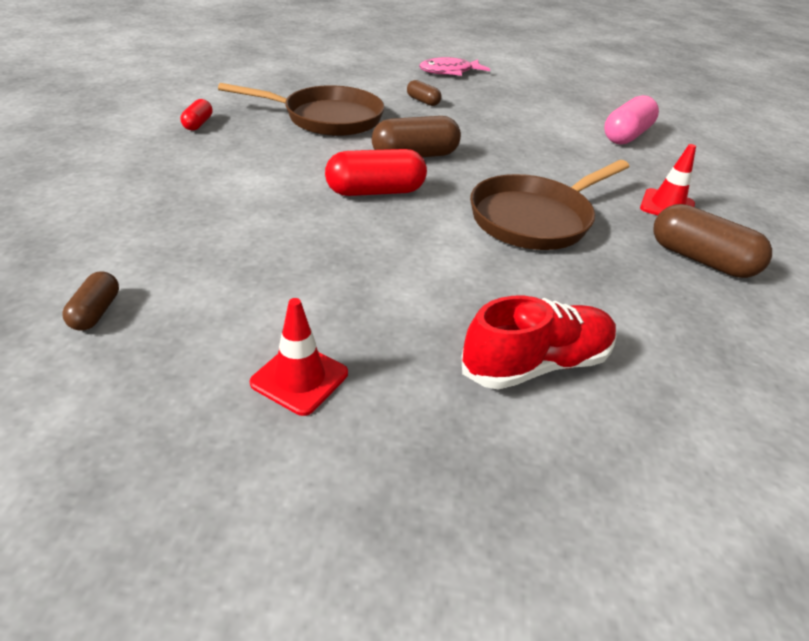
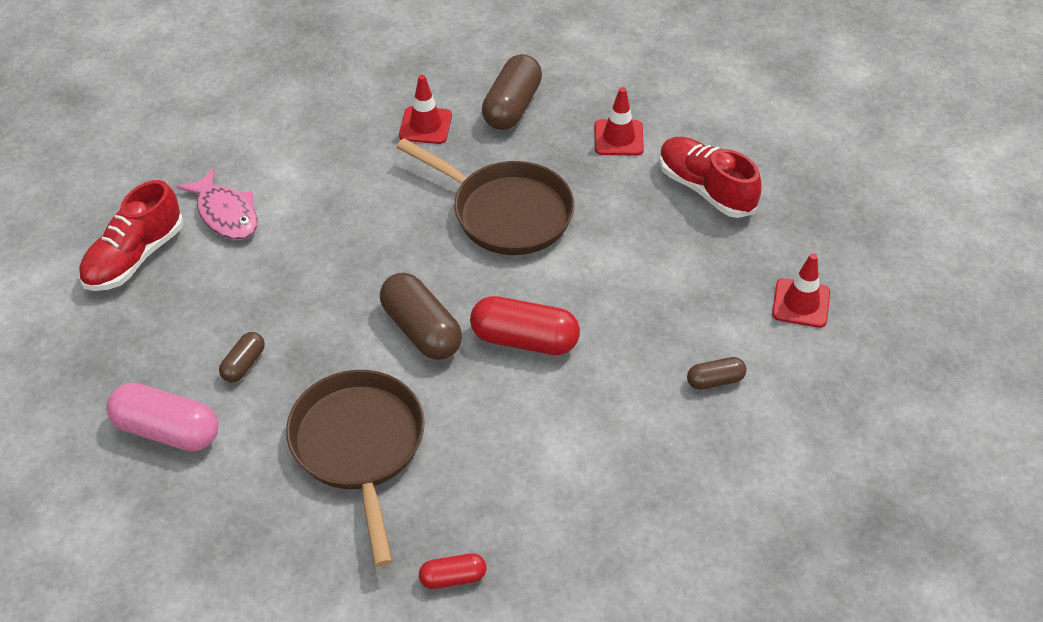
camera: 105 degrees left, 10 degrees up
brown capsule [63,271,119,331] -> brown capsule moved to [687,357,747,390]
red capsule [325,149,427,196] -> red capsule turned 45 degrees counterclockwise [470,296,580,355]
pink fish [419,57,490,76] -> pink fish moved to [176,168,258,240]
pink capsule [604,95,659,145] -> pink capsule moved to [107,383,218,452]
none -> red shoe [79,180,184,291]
none -> red traffic cone [595,87,644,156]

